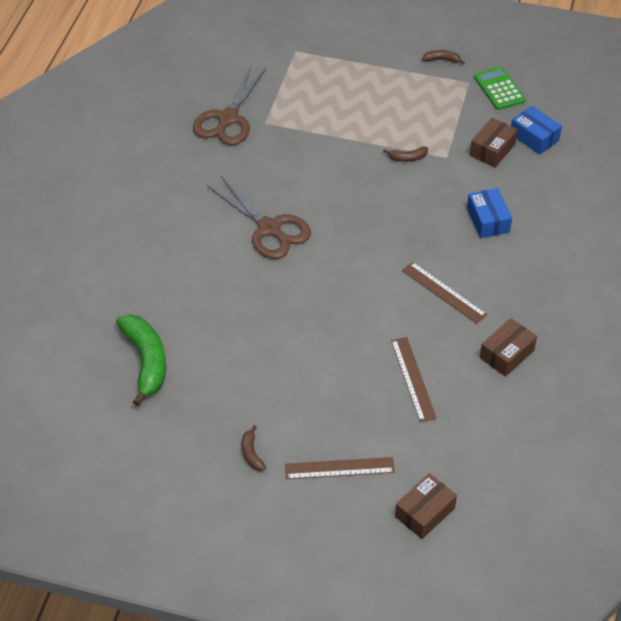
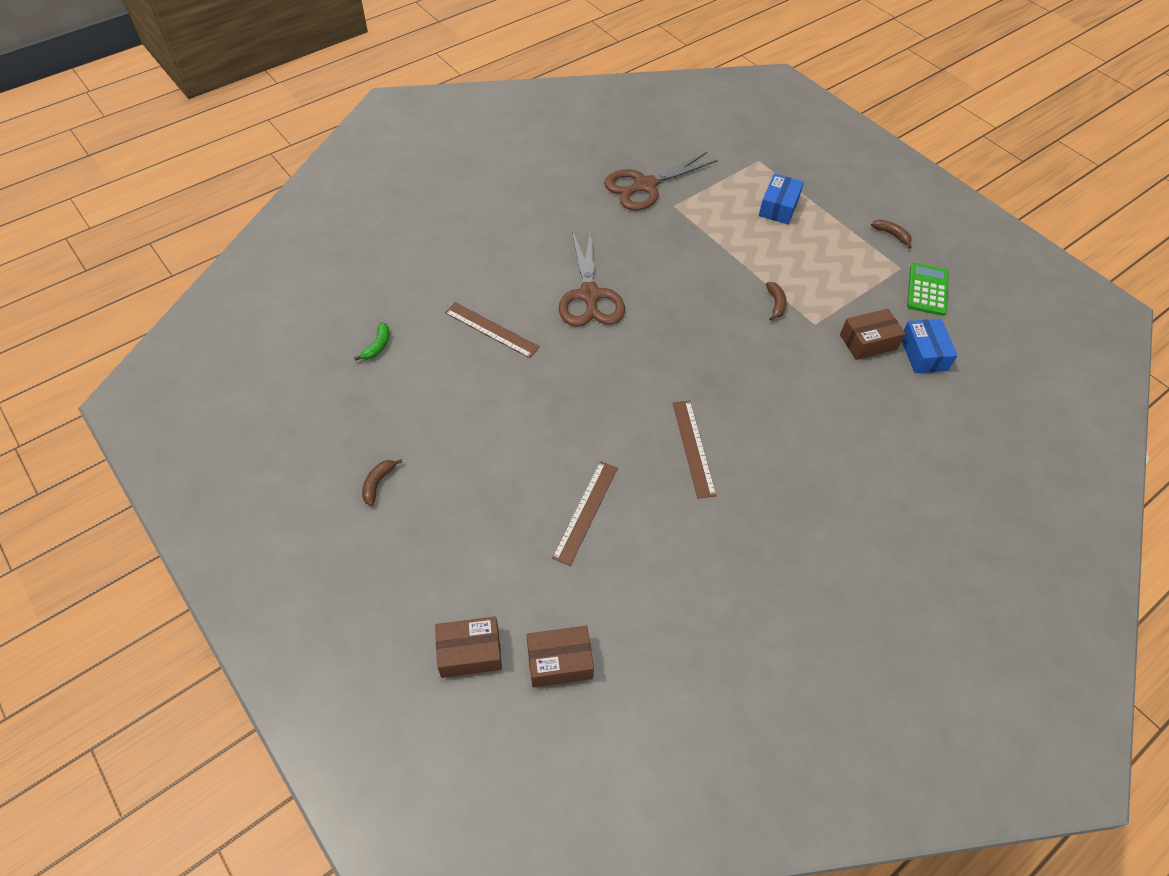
camera: 35 degrees right, 5 degrees up
green banana [116,314,166,406] -> green banana [354,322,390,361], size x0.46
brown ruler [285,457,395,479] -> brown ruler moved to [445,302,540,358]
brown banana [383,147,428,162] -> brown banana turned 120 degrees counterclockwise [766,282,787,321]
blue box [467,188,512,238] -> blue box moved to [759,174,804,224]
brown box [480,318,537,377] -> brown box moved to [527,626,594,687]

